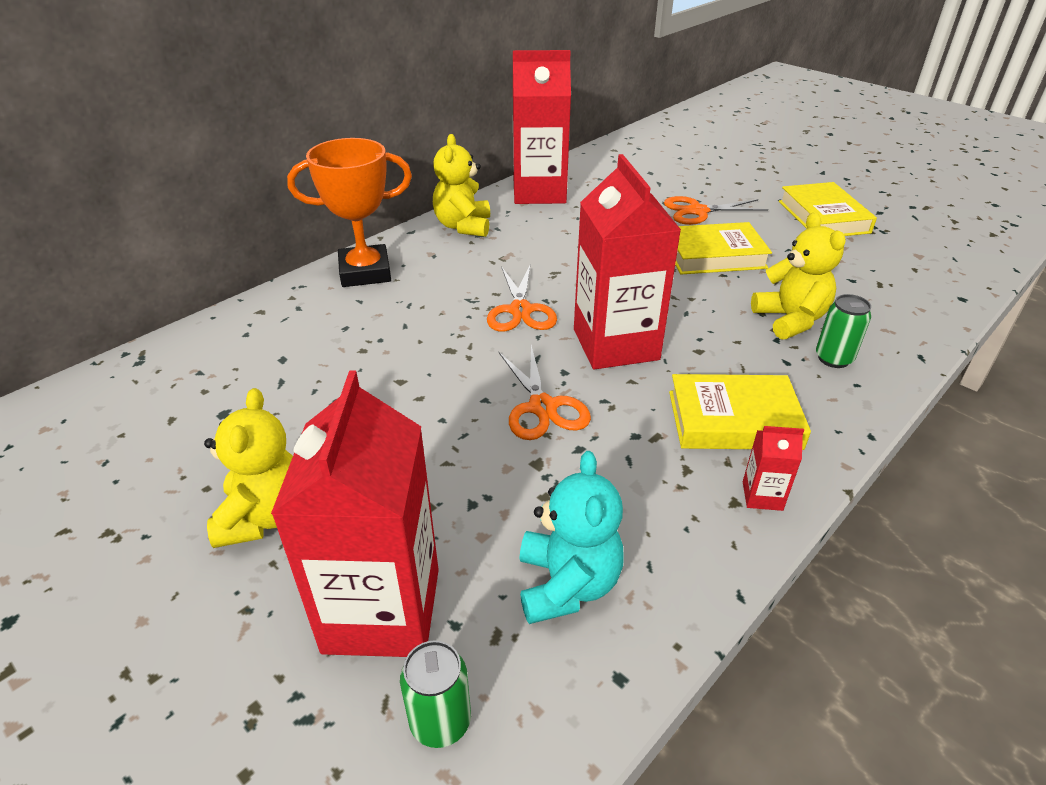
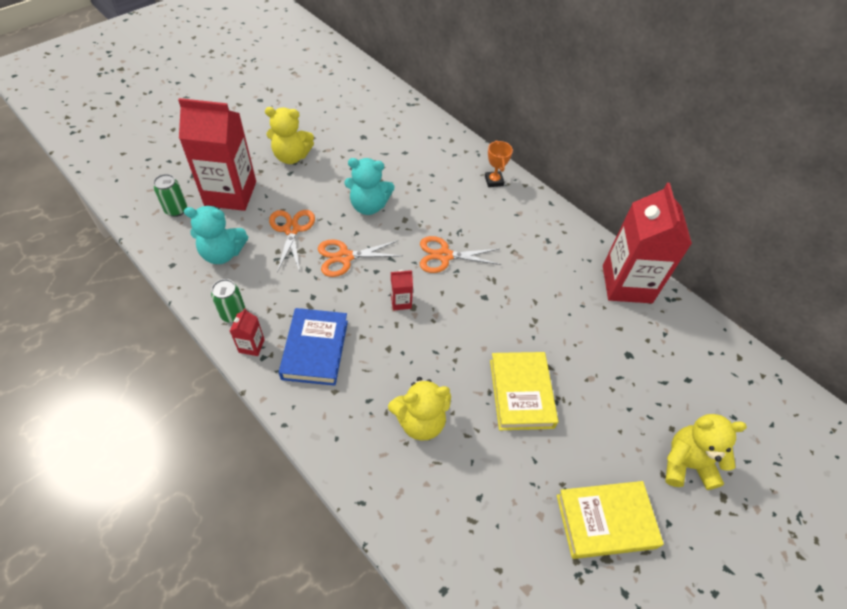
camera: 90 degrees right, 15 degrees up
orange trophy [287,138,412,287] -> orange trophy [485,140,513,187], size x0.51
yellow teddy bear [433,134,490,237] -> yellow teddy bear moved to [665,414,747,490]
red carton [574,154,681,369] -> red carton [391,270,413,311], size x0.41
orange scissors [664,196,768,225] -> orange scissors moved to [269,210,315,272]
yellow book [669,374,811,450] -> blue book [279,308,348,386]
green can [816,294,871,368] -> green can moved to [211,279,246,323]
none -> turquoise teddy bear [344,158,394,215]

